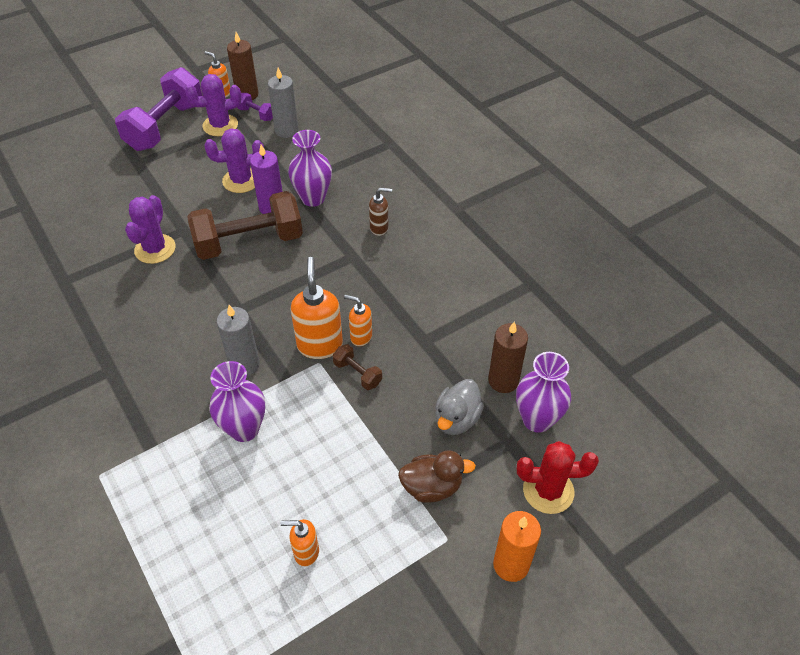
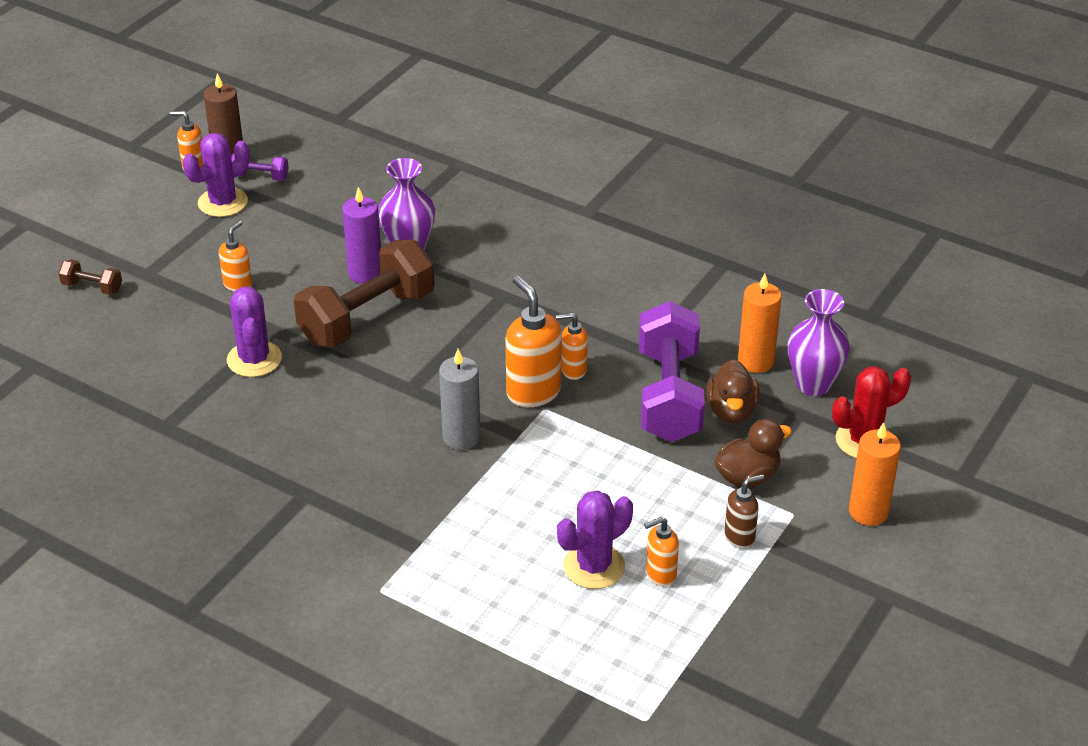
camera: 25 degrees left, 10 degrees down
purple dumbbell [115,67,203,151] -> purple dumbbell moved to [639,301,705,442]
purple cactus [204,128,264,193] -> purple cactus moved to [557,490,633,589]
purple vase [209,361,265,442] -> none
grey candle [268,68,298,138] -> none
brown dumbbell [333,344,382,390] -> brown dumbbell moved to [58,259,122,295]
brown soap dispenser [369,187,392,236] -> brown soap dispenser moved to [724,474,764,549]
grey duck [435,379,484,435] -> brown duck [706,359,760,423]
brown candle [488,322,528,393] -> orange candle [738,274,782,373]
none -> orange soap dispenser [219,221,252,292]

